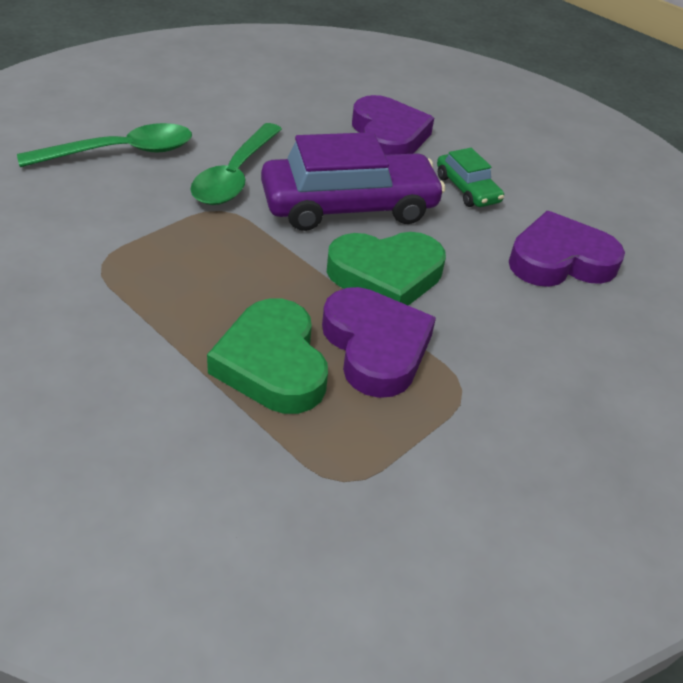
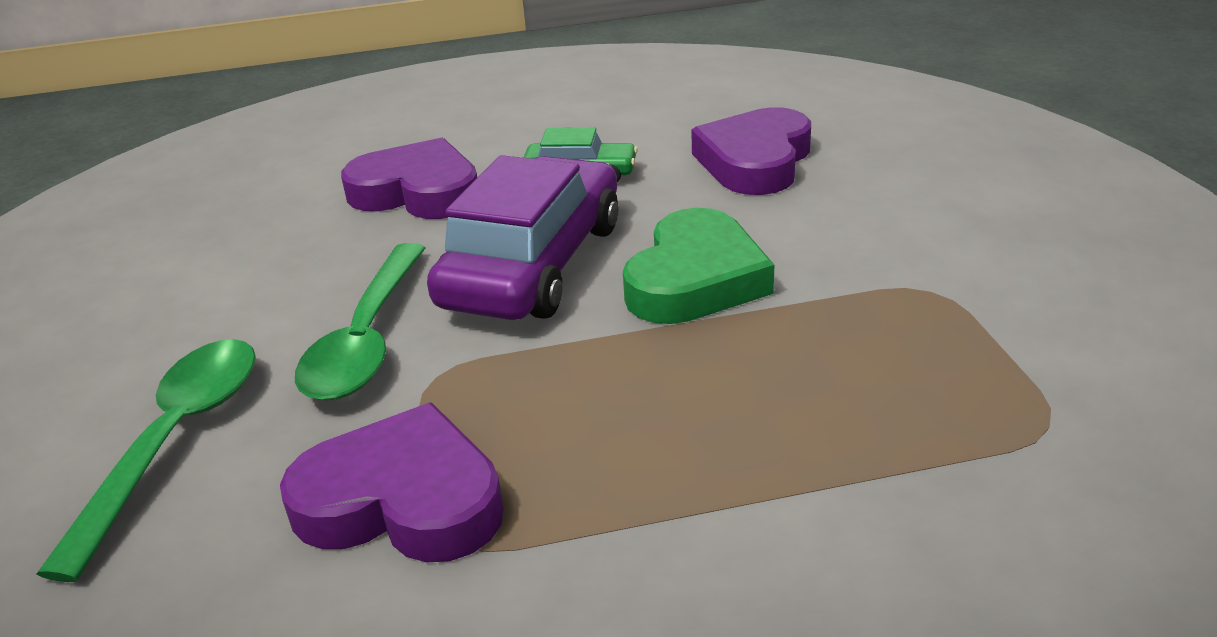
camera: 50 degrees left, 10 degrees down
green spoon [190,123,282,205] -> green spoon turned 45 degrees clockwise [295,243,425,401]
green heart [207,298,328,414] -> none
purple heart [322,287,436,398] -> purple heart moved to [280,403,504,562]

